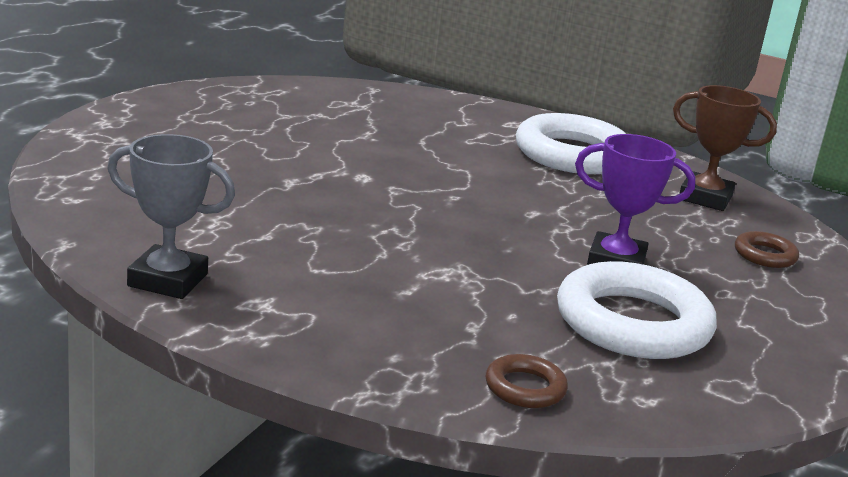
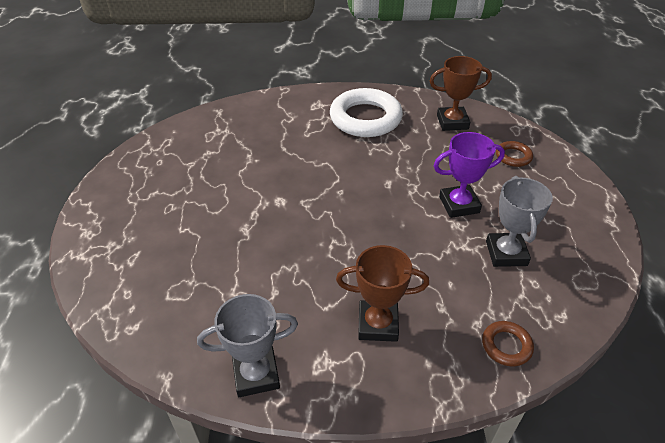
camera: 25 degrees left, 20 degrees up
white ring [557,261,717,359] -> grey trophy [486,176,553,267]
none -> brown trophy [336,245,429,342]

